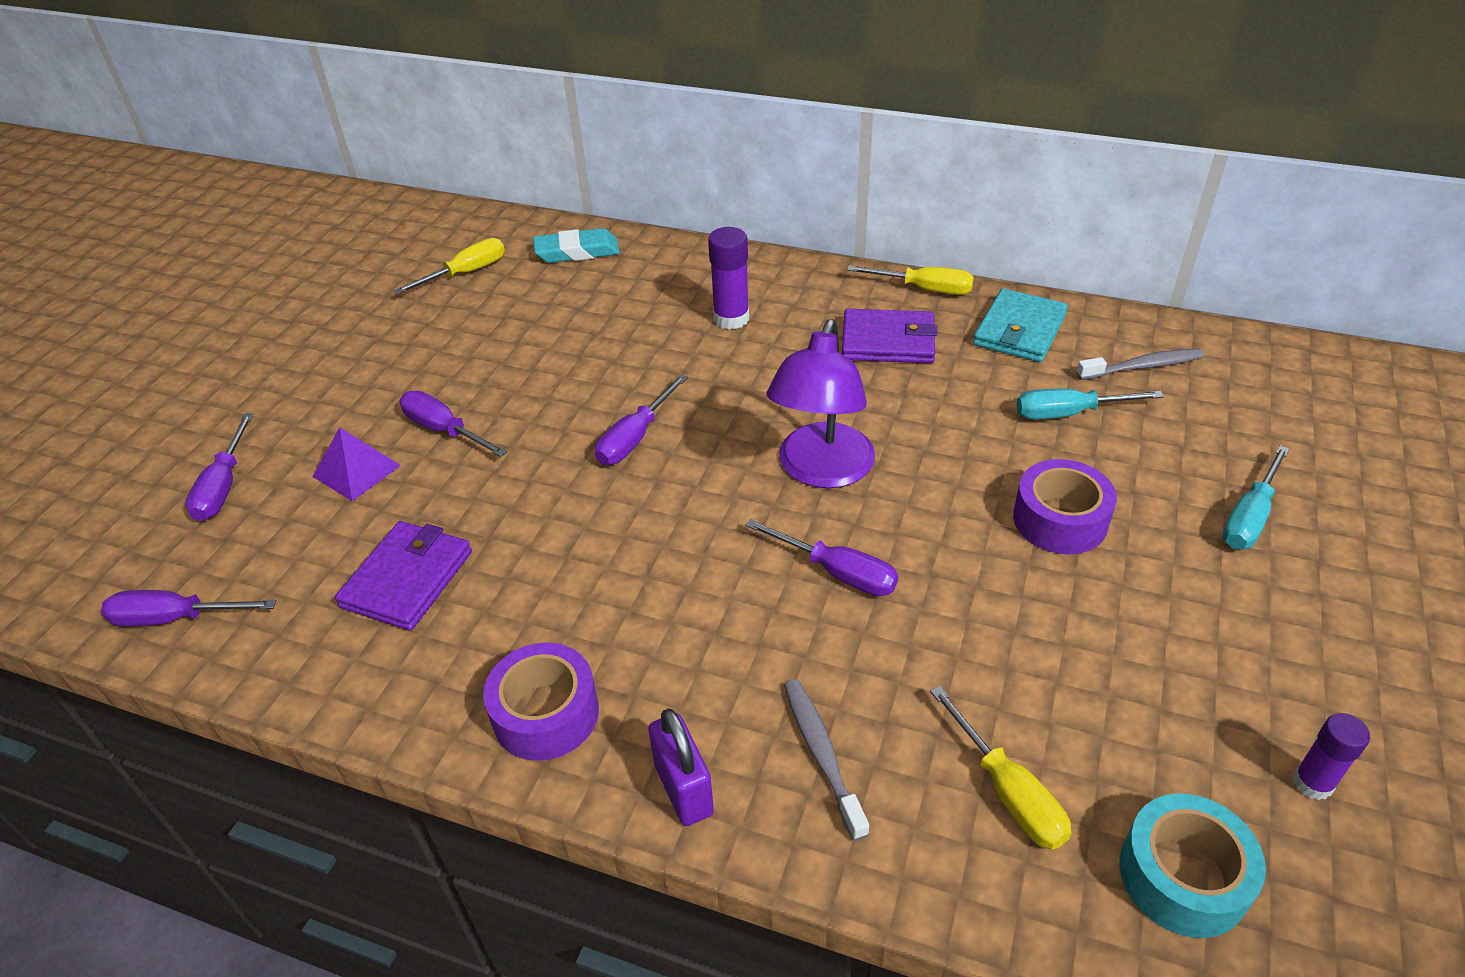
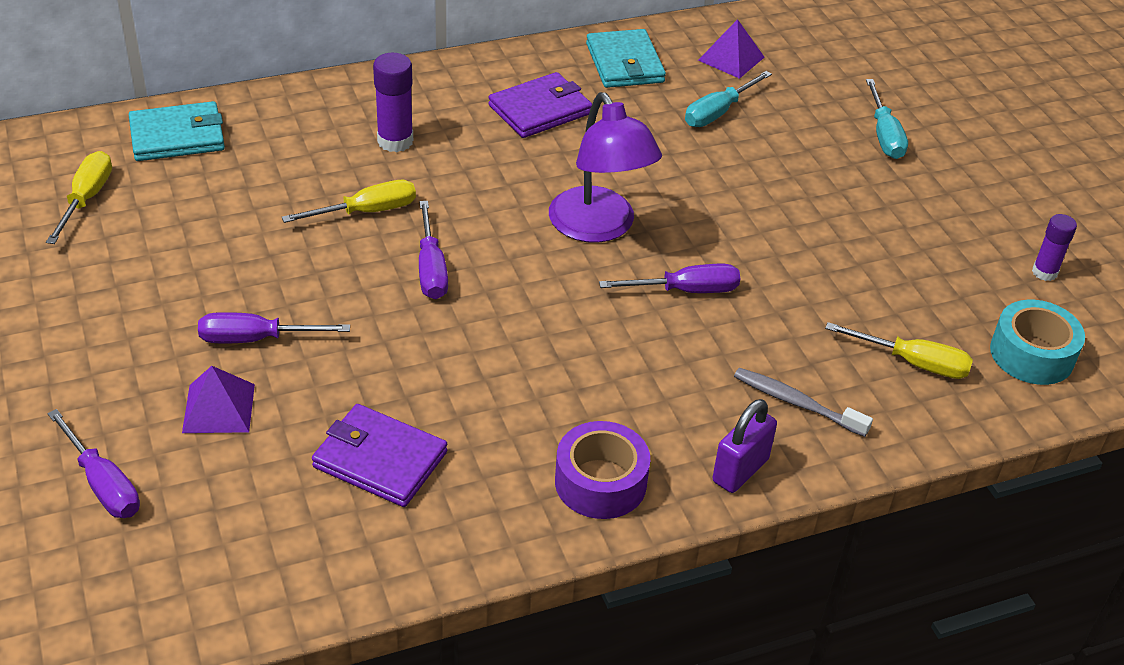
camera: 45 degrees left, 0 degrees up
purple screwdriver [101,590,276,627] -> none
purple wallet [335,521,472,631] -> purple wallet turned 45 degrees counterclockwise [312,404,447,507]
turquoise eraser [533,228,620,263] -> turquoise wallet [129,101,225,161]
purple padlock [648,708,714,826] -> purple padlock turned 75 degrees counterclockwise [712,399,777,493]
yellow screwdriver [847,265,974,295] -> yellow screwdriver moved to [282,180,416,223]
purple tape [1013,459,1117,554] -> none
grey toothbrush [1076,349,1204,380] -> purple pyramid [698,19,764,79]

